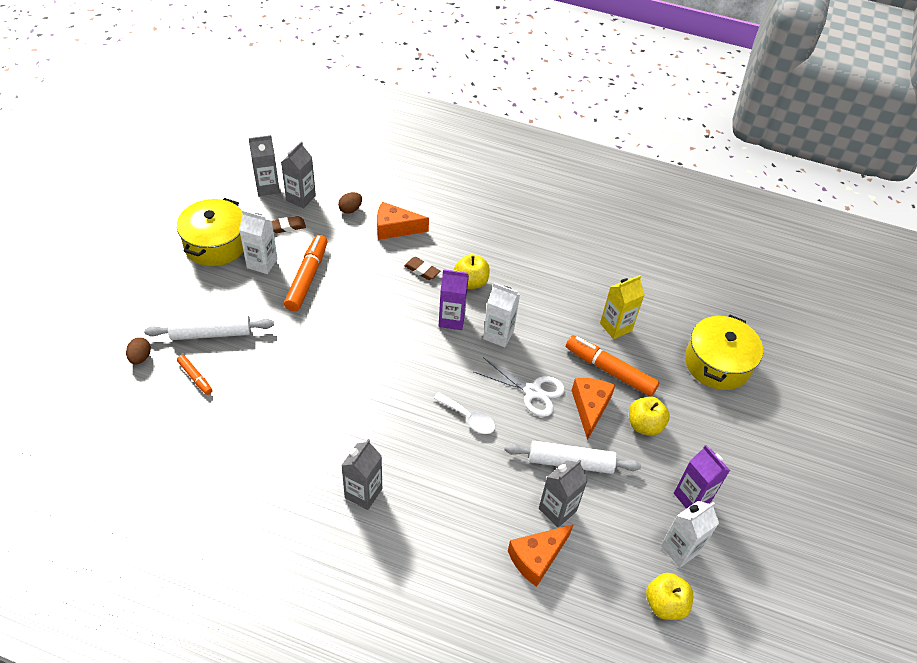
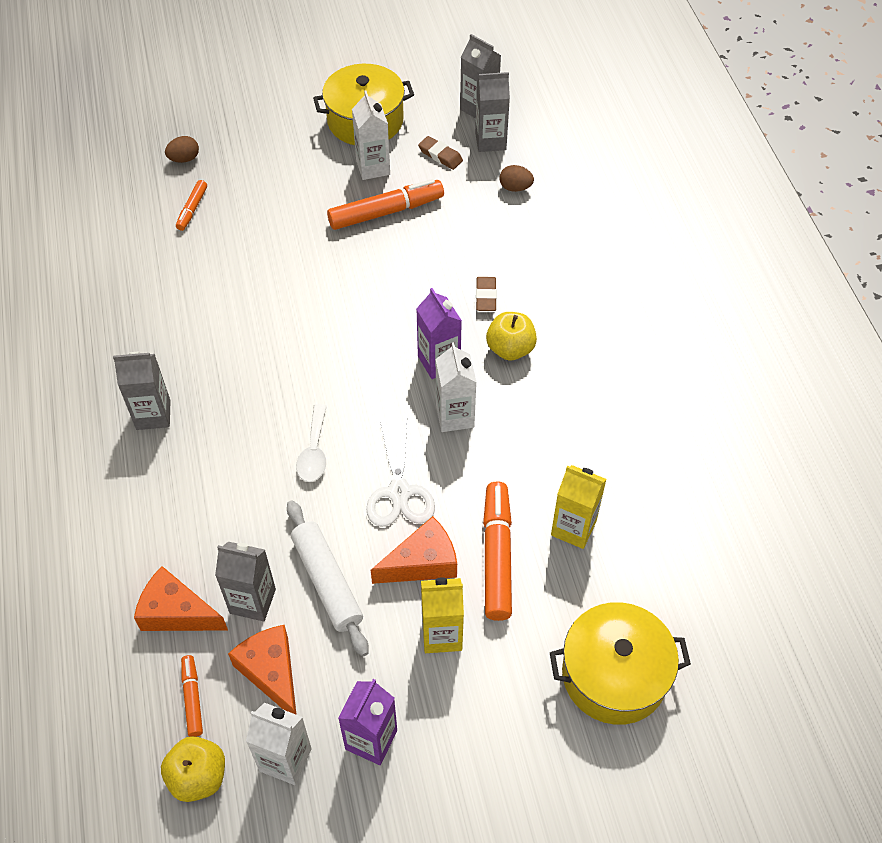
camera: 60 degrees right, 5 degrees up
white rolling pin [144,315,274,340] -> none
orange cheese [377,202,429,240] -> orange cheese moved to [228,625,297,715]
yellow apple [629,396,670,436] -> yellow carton [421,577,464,653]
none -> orange marker [181,655,203,737]

